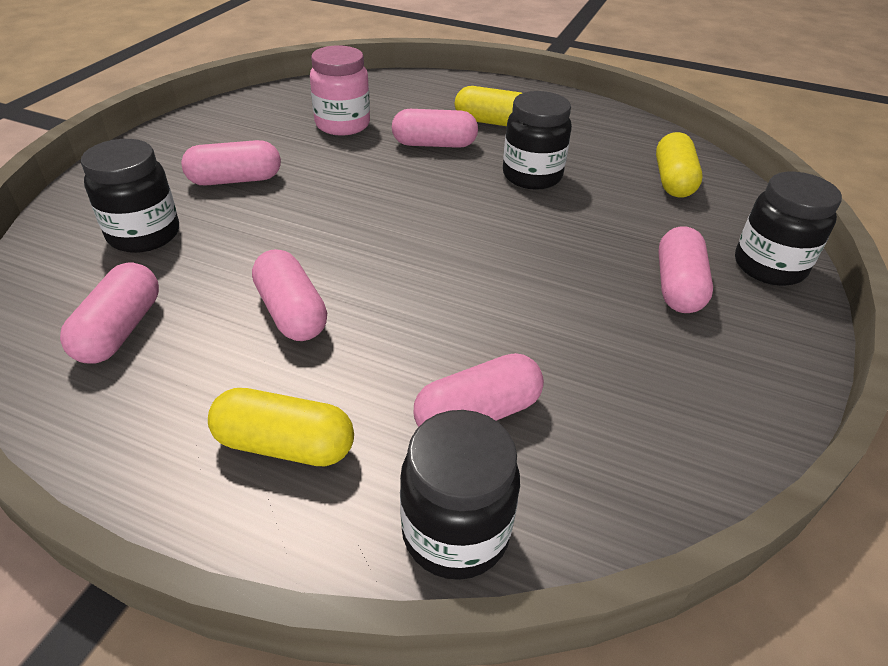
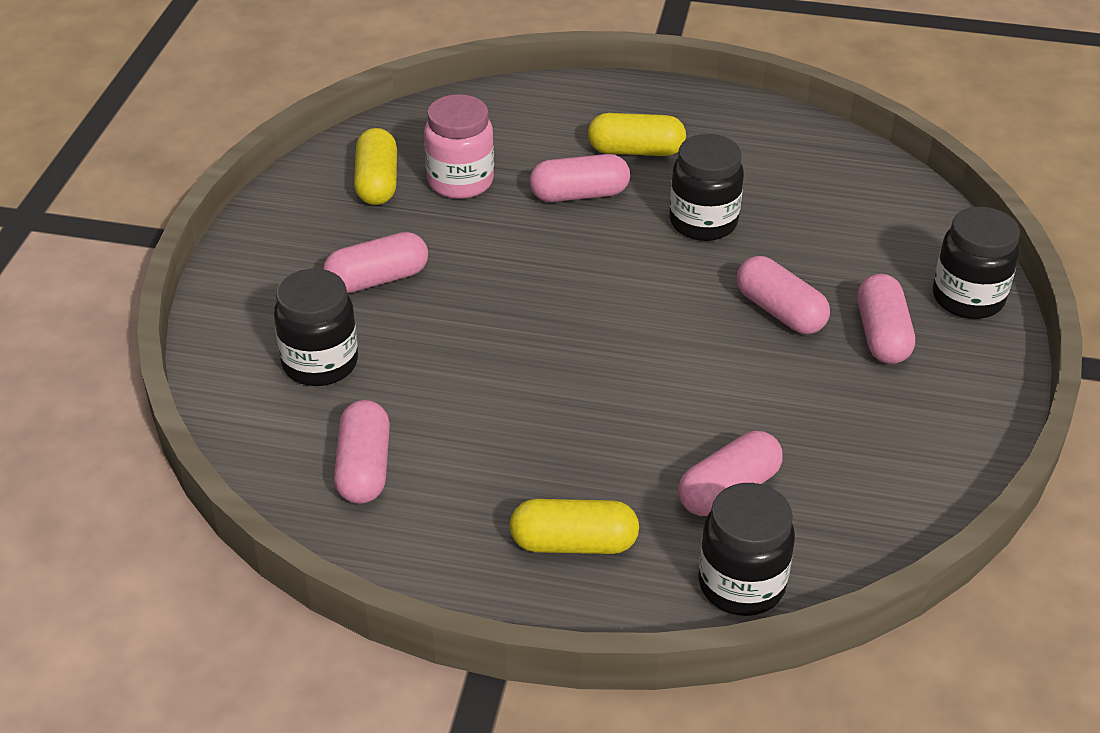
camera: 10 degrees left, 0 degrees up
pink capsule [252,249,327,341] -> pink capsule moved to [737,256,830,334]
yellow capsule [656,132,703,198] -> yellow capsule moved to [354,128,397,205]

